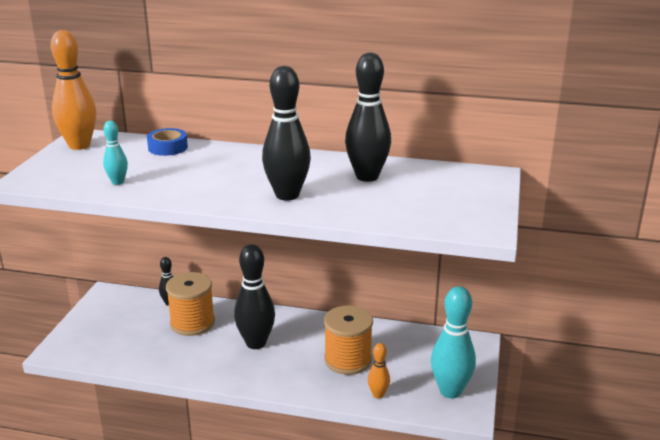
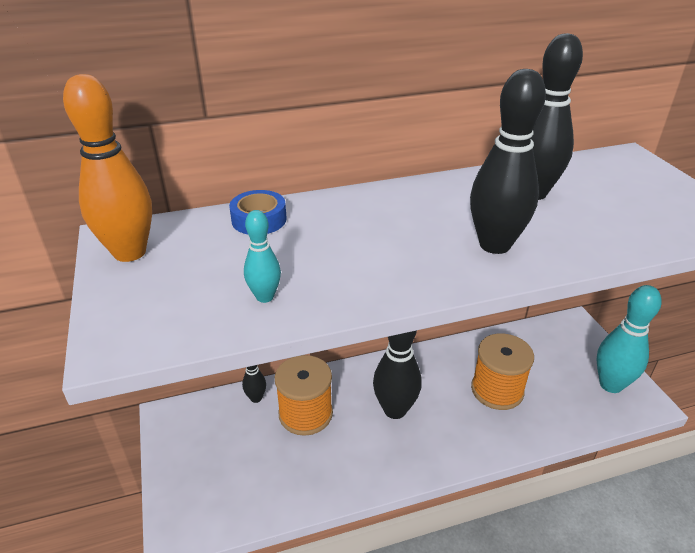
camera: 30 degrees left, 10 degrees up
orange bowling pin [368,343,390,399] -> none

